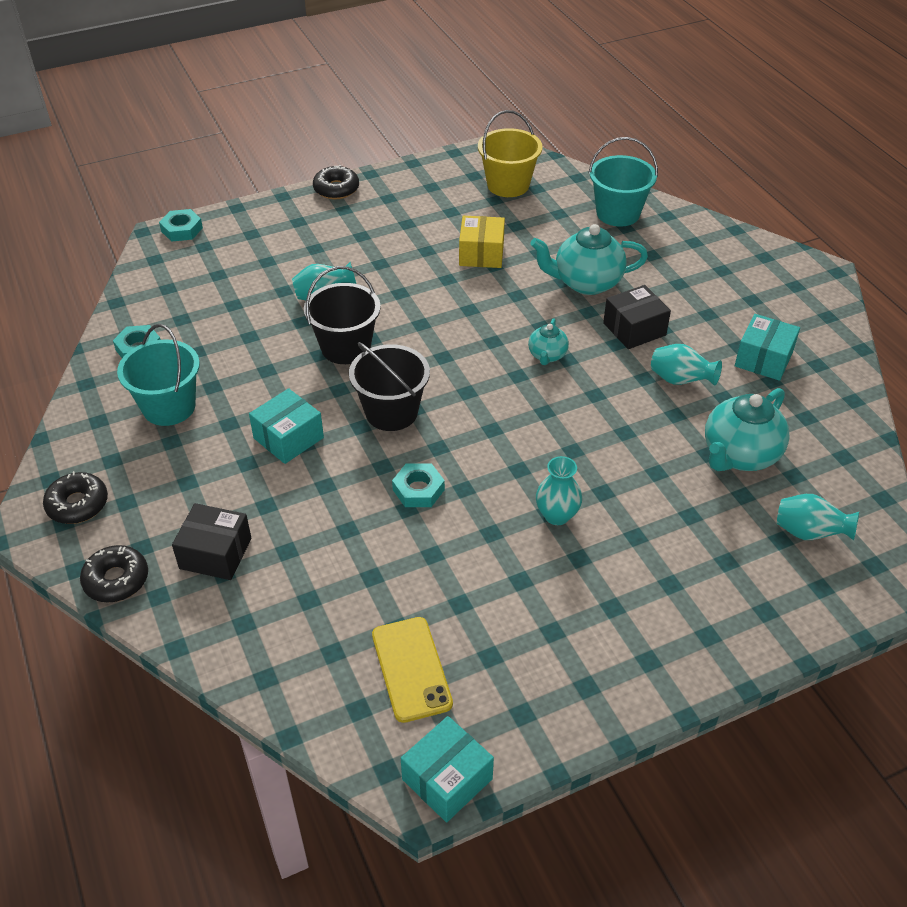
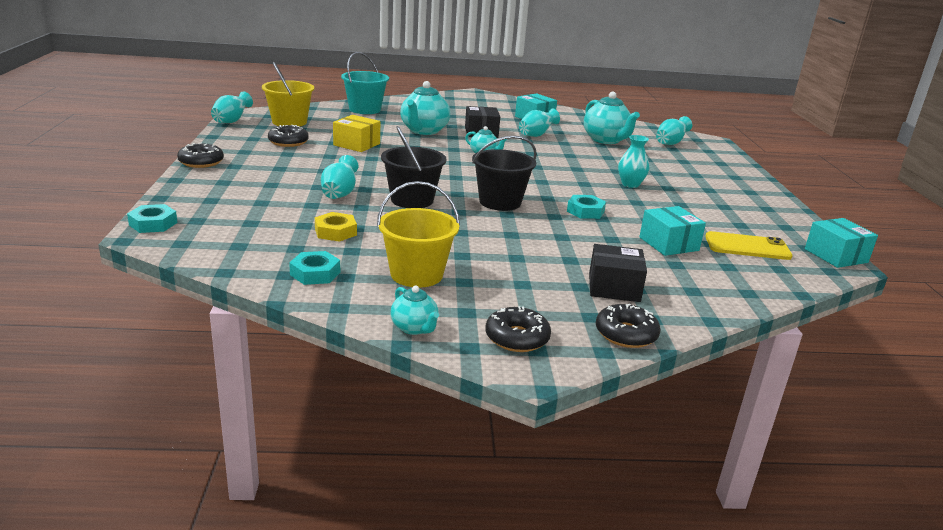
camera: 70 degrees left, 20 degrees down
turquoise bucket [117,324,200,426] -> yellow bucket [377,181,460,288]
black box [172,503,251,580] -> black box turned 60 degrees clockwise [589,244,647,302]
turquoise box [249,388,324,464] -> turquoise box moved to [639,206,706,256]
none -> turquoise vase [211,91,253,123]
none -> black donut [268,125,309,147]
none -> yellow nut [315,212,357,242]
none -> turquoise teapot [390,285,439,335]

